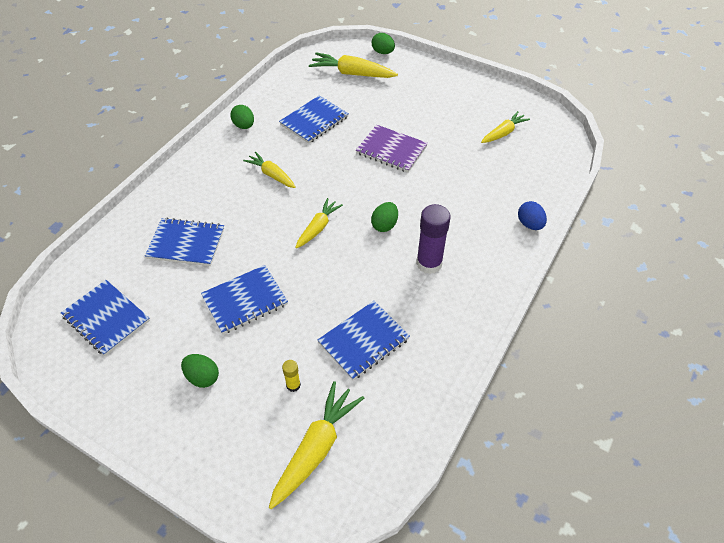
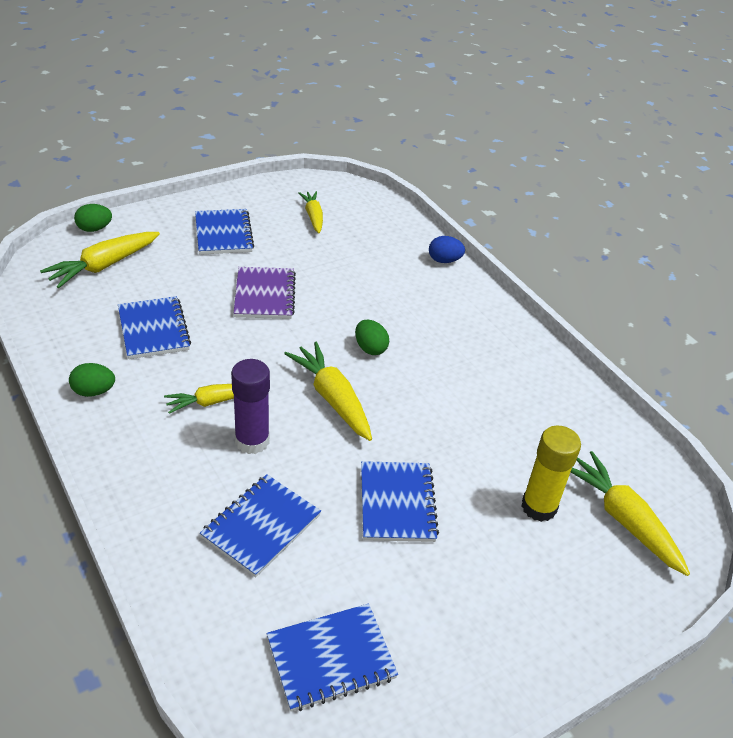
camera: 65 degrees left, 10 degrees down
green egg [181,354,219,388] -> none
yellow glue stick [282,360,301,392] -> yellow glue stick [521,426,581,522], size x2.09
yellow carrot [295,198,343,248] -> yellow carrot [284,342,372,441], size x1.55
blue notebook [318,301,410,380] -> blue notebook moved to [195,209,254,255]
purple notebook [356,125,428,173] -> purple notebook turned 60 degrees counterclockwise [234,267,296,319]
purple glue stick [416,204,451,274] -> purple glue stick moved to [231,359,270,454]

